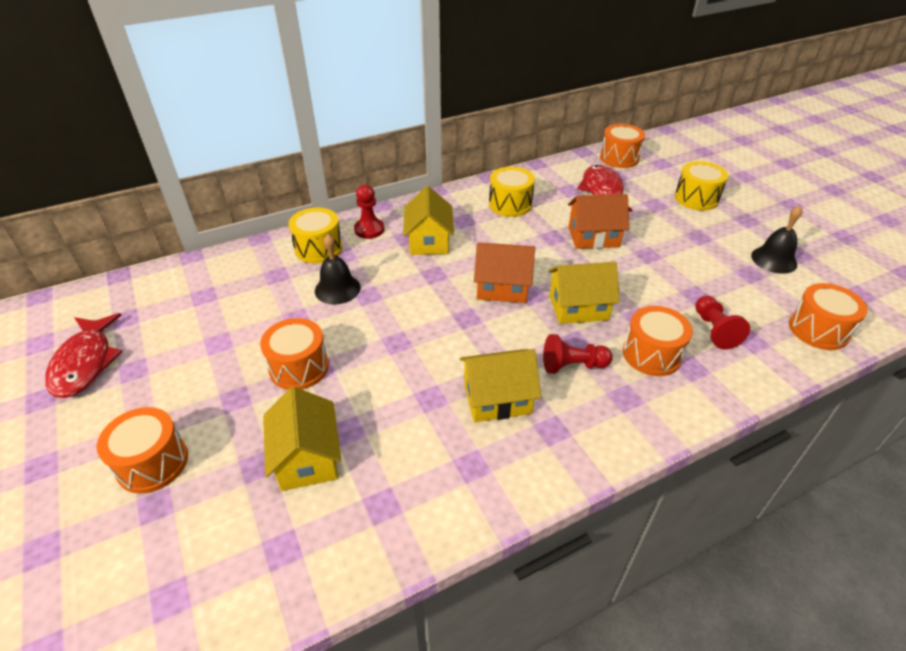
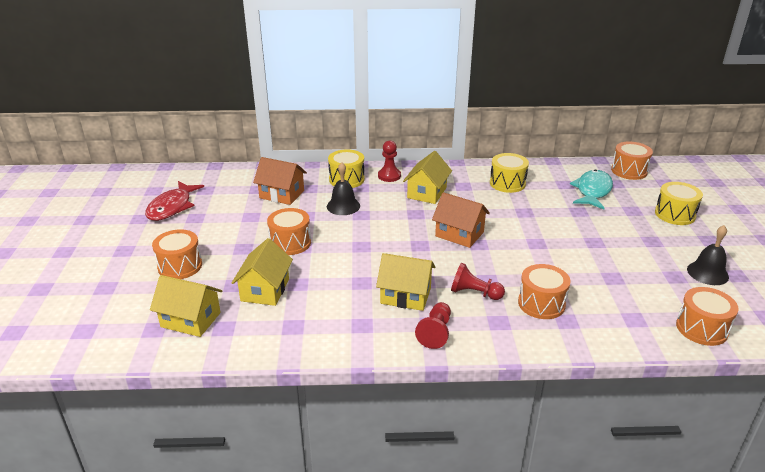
camera: 25 degrees right, 10 degrees down
yellow house [548,262,620,324] -> yellow house moved to [150,275,222,337]
orange house [568,194,629,249] -> orange house moved to [253,157,307,205]
red fish [577,165,632,212] -> turquoise fish [570,170,613,209]
red pawn [695,296,750,350] -> red pawn moved to [415,302,451,349]

